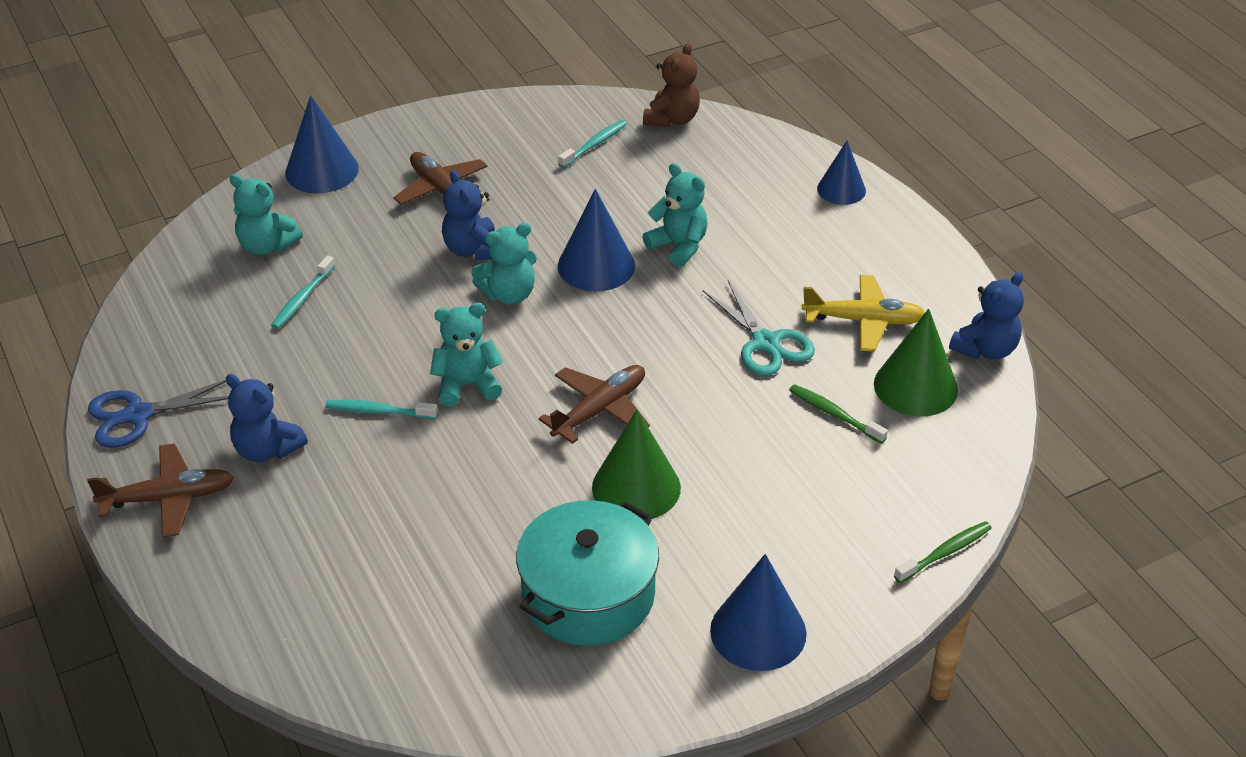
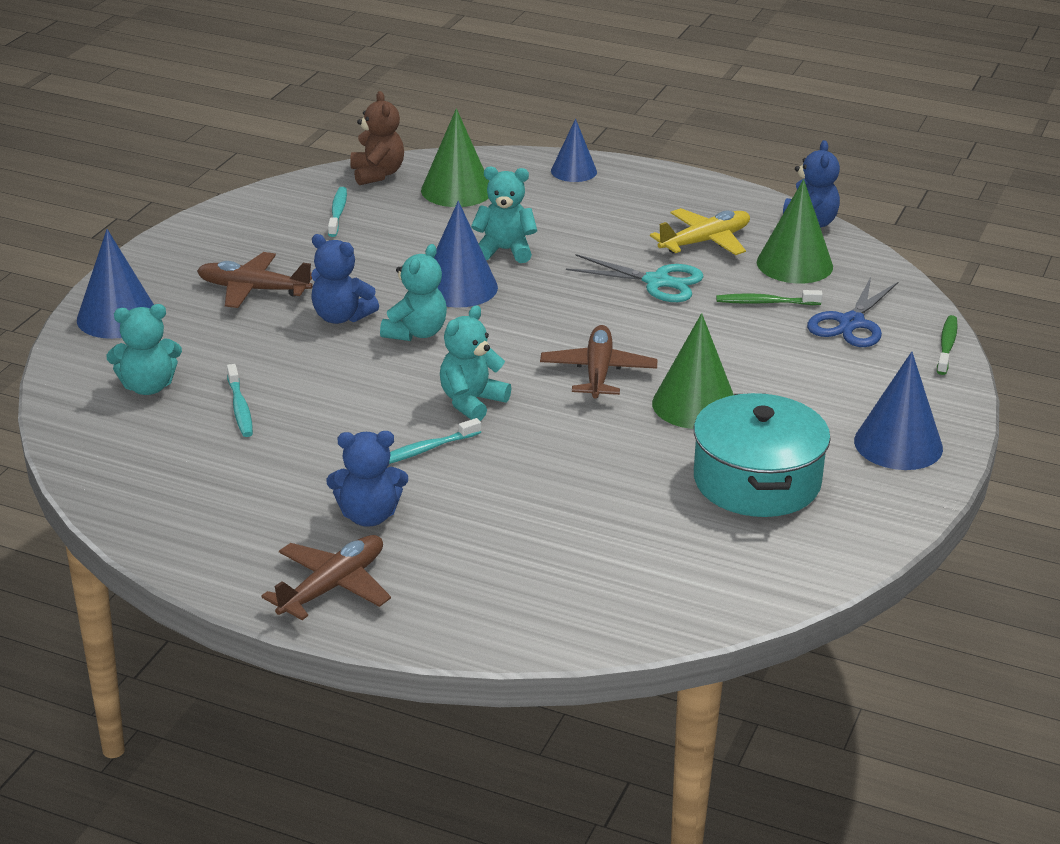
camera: 40 degrees left, 10 degrees down
blue scissors [88,380,229,448] -> blue scissors moved to [807,277,899,347]
none -> green cone [421,108,489,207]

